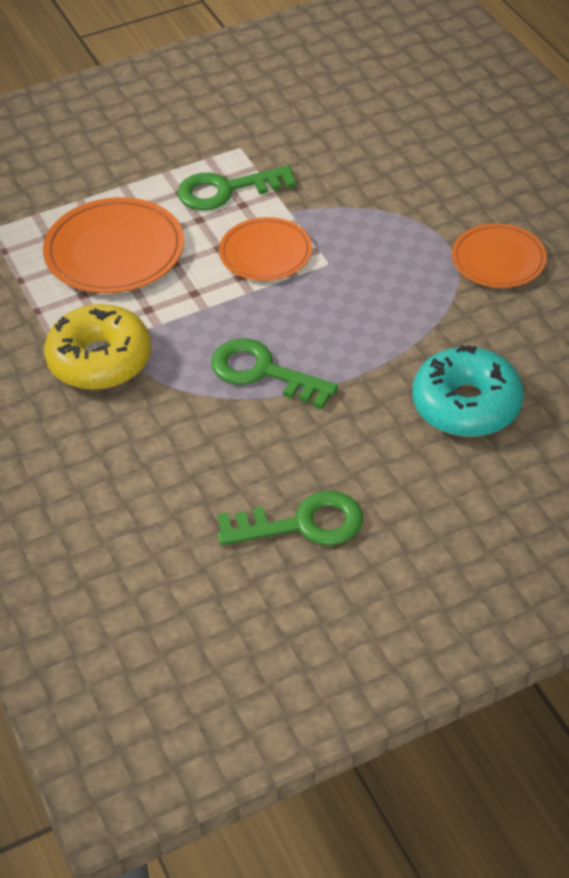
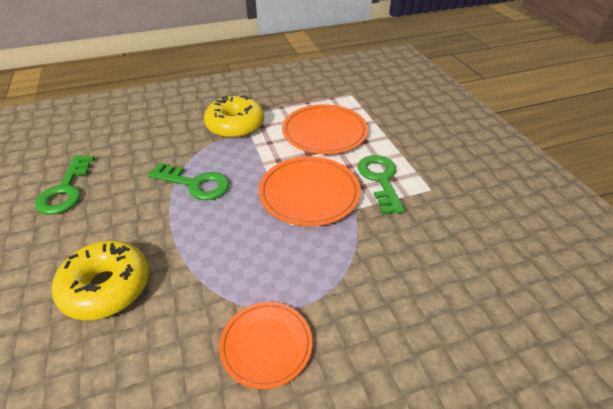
camera: 95 degrees right, 5 degrees down
green key [211,338,338,409] -> green key turned 75 degrees clockwise [148,163,230,200]
orange plate [219,217,312,281] -> orange plate [258,157,361,226], size x1.52
turquoise donut [412,345,524,437] -> yellow donut [52,240,149,320]

